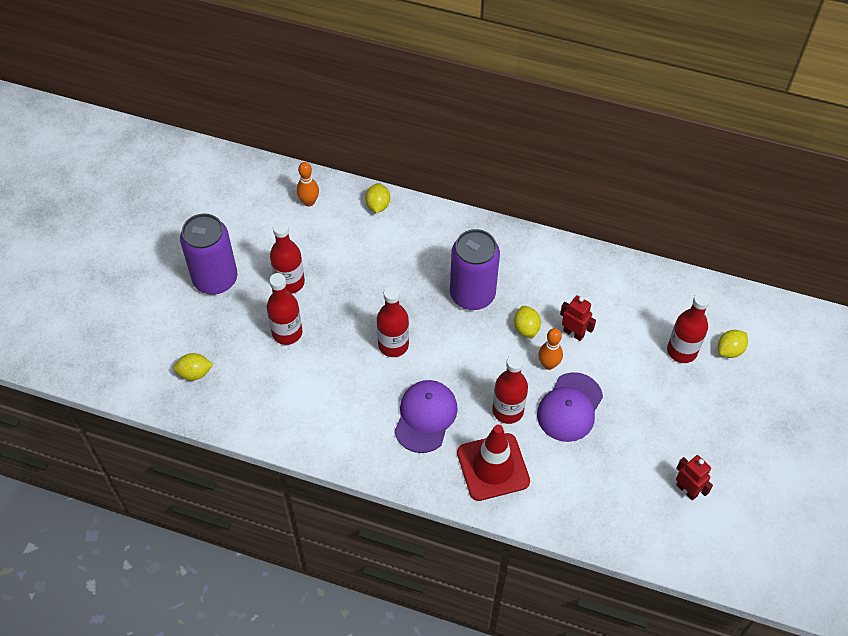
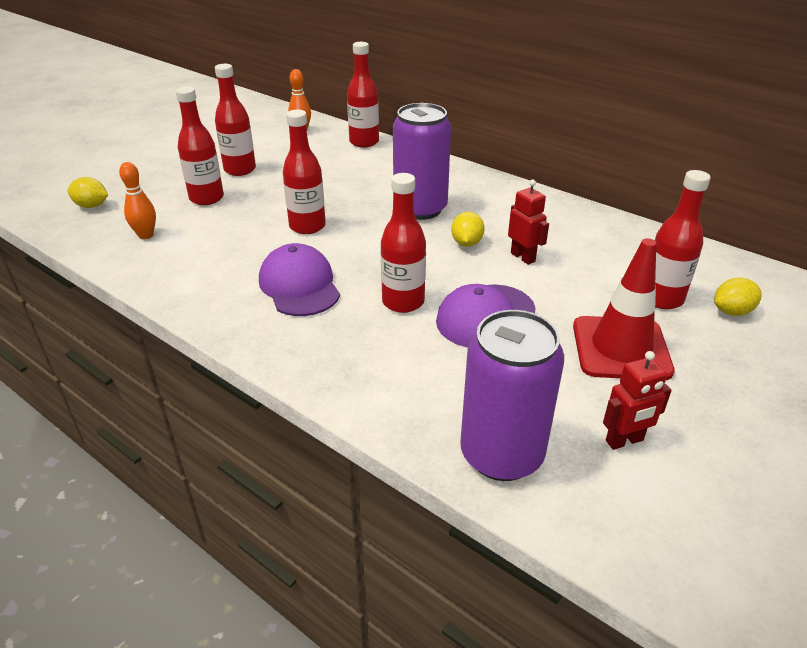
camera: 20 degrees right, 20 degrees down
purple can [180,213,238,295] -> purple can moved to [460,310,564,481]
yellow lemon [365,183,390,213] -> red bottle [347,42,379,147]
purple cap [394,380,458,453] -> purple cap turned 60 degrees counterclockwise [259,243,340,316]
red traffic cone [457,425,530,501] -> red traffic cone moved to [573,238,675,380]
orange bowling pin [538,328,563,370] -> orange bowling pin moved to [119,162,156,239]
red robot [676,455,713,500] -> red robot turned 90 degrees clockwise [603,351,672,450]

